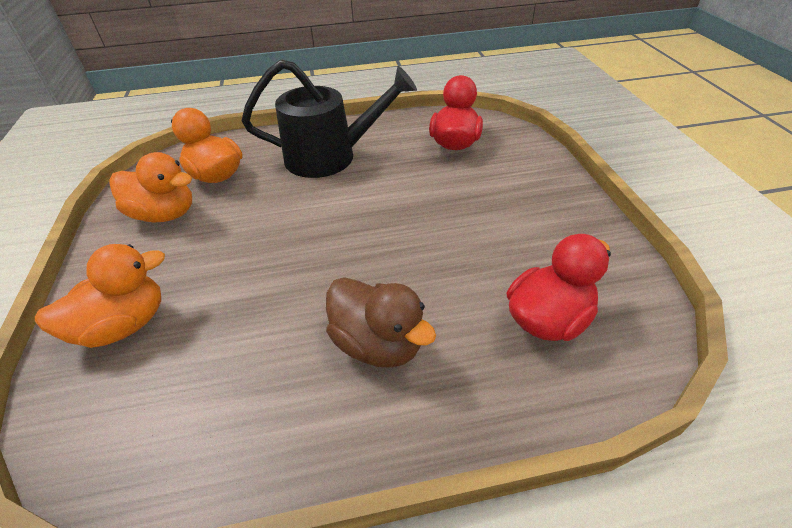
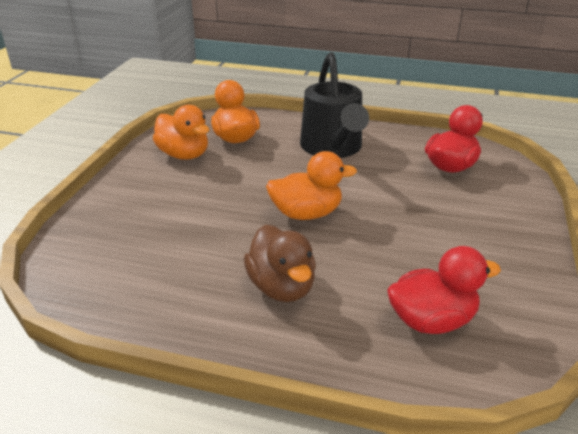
camera: 25 degrees right, 10 degrees down
orange duck [35,244,165,348] -> orange duck moved to [266,151,357,220]
black watering can [242,59,417,178] -> black watering can turned 60 degrees clockwise [300,52,369,158]

